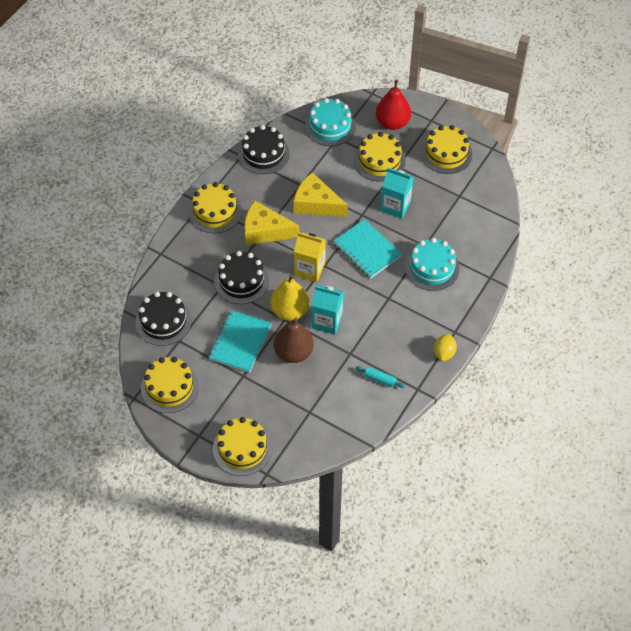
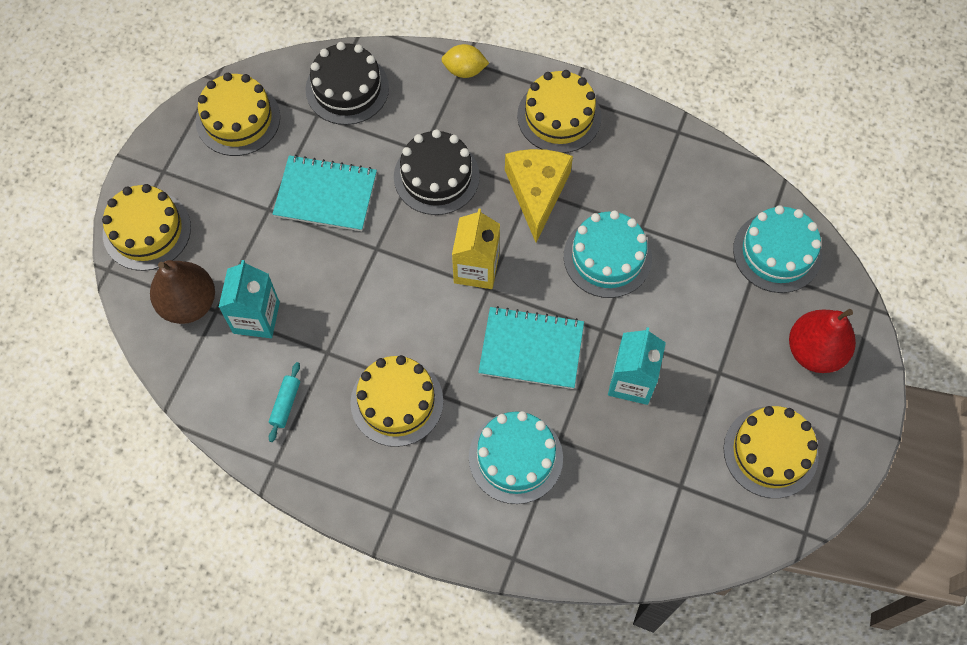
camera: 80 degrees right, 10 degrees up
black cake [238,125,289,174] -> none
yellow pear [270,274,310,321] -> none
brown pear [274,318,314,363] -> brown pear moved to [150,260,215,324]
yellow cheese [294,172,348,217] -> turquoise cake [564,211,652,298]
turquoise carton [312,285,343,335] -> turquoise carton moved to [219,260,280,338]
turquoise notebook [333,219,402,279] -> turquoise notebook turned 60 degrees clockwise [478,306,584,389]
yellow cake [354,132,406,182] -> yellow cake moved to [350,355,443,447]
yellow lemon [434,334,457,361] -> yellow lemon moved to [441,44,489,78]

